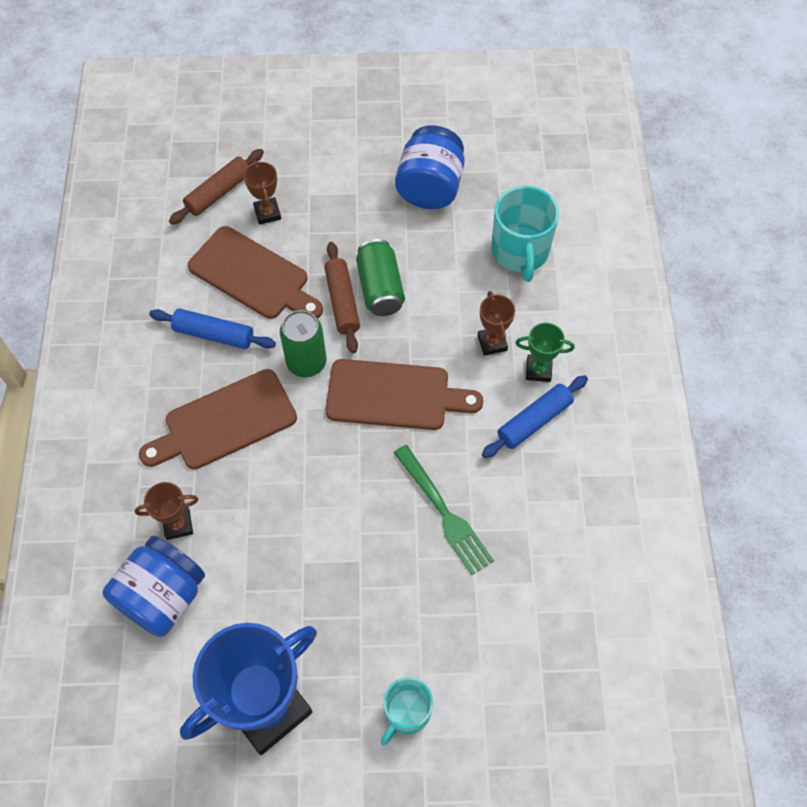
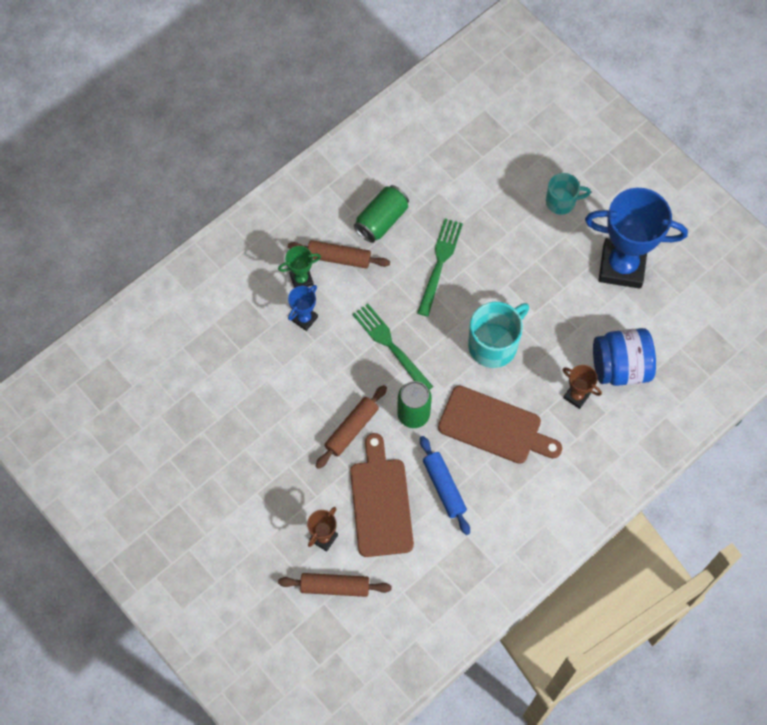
camera: 130 degrees left, 5 degrees up
brown cutting board [326,359,483,430] -> green fork [353,304,433,390]
green can [356,239,405,316] -> green can moved to [354,185,409,243]
blue jar [395,125,464,209] -> none
brown trophy [478,291,515,356] -> blue trophy [288,285,318,331]
blue rolling pin [482,375,588,458] -> brown rolling pin [288,240,390,269]
turquoise mug [491,186,559,282] -> turquoise mug moved to [468,302,529,368]
green trophy [516,323,575,382] -> green trophy turned 75 degrees counterclockwise [278,246,321,288]

